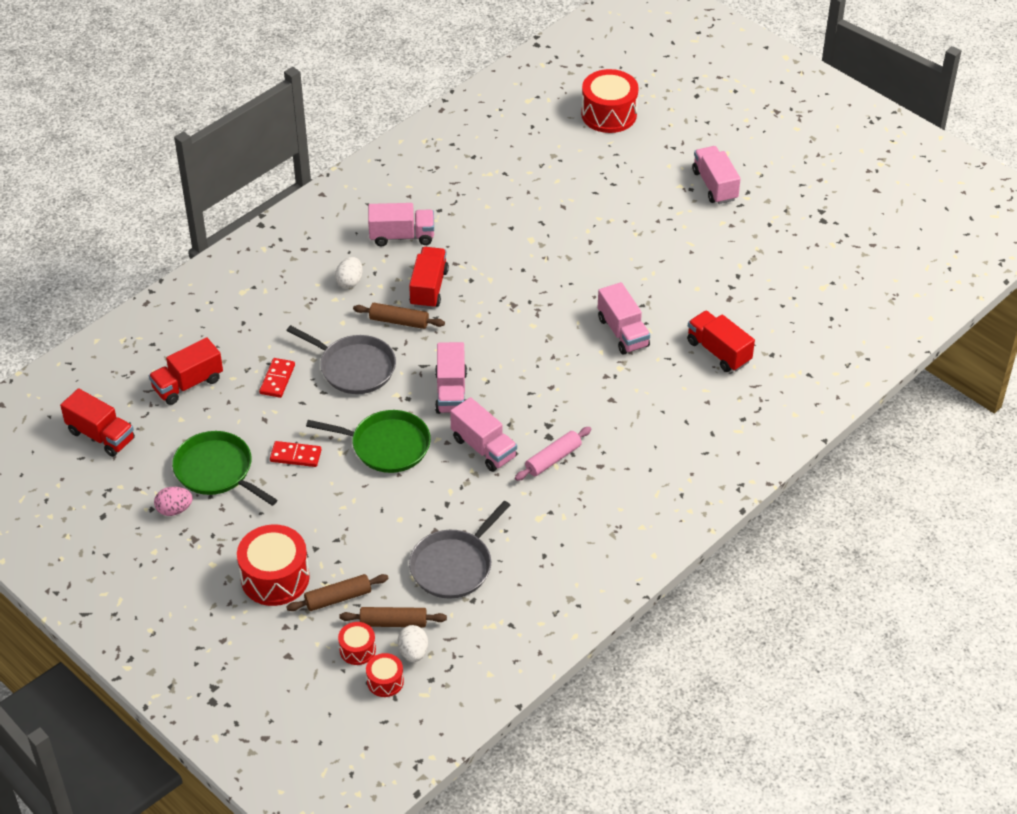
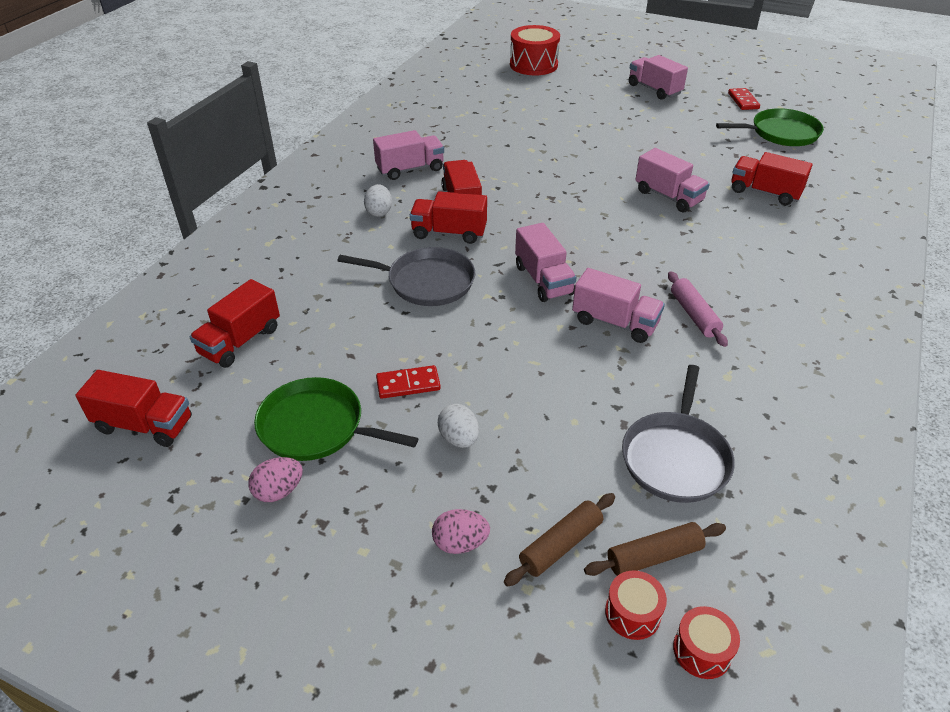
camera: 20 degrees left, 5 degrees down
red drum [237,524,310,606] -> pink egg [432,509,490,554]
red domino [259,358,295,398] -> red domino moved to [728,88,760,110]
green pan [306,410,431,473] -> green pan moved to [716,108,824,146]
brown rolling pin [353,303,445,329] -> red truck [410,191,487,244]
white egg [398,625,428,662] -> white egg moved to [438,404,479,448]
pink rolling pin [515,427,591,481] -> pink rolling pin turned 45 degrees counterclockwise [668,271,728,347]

